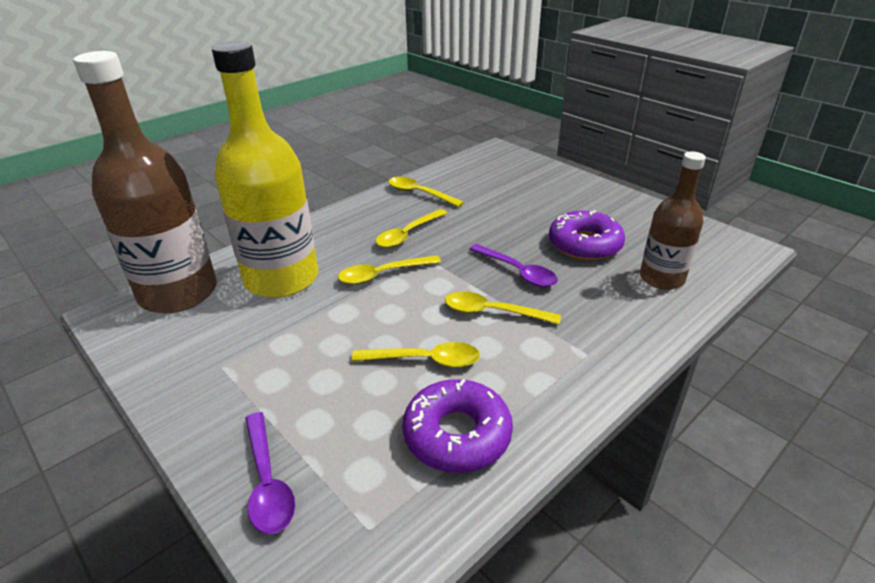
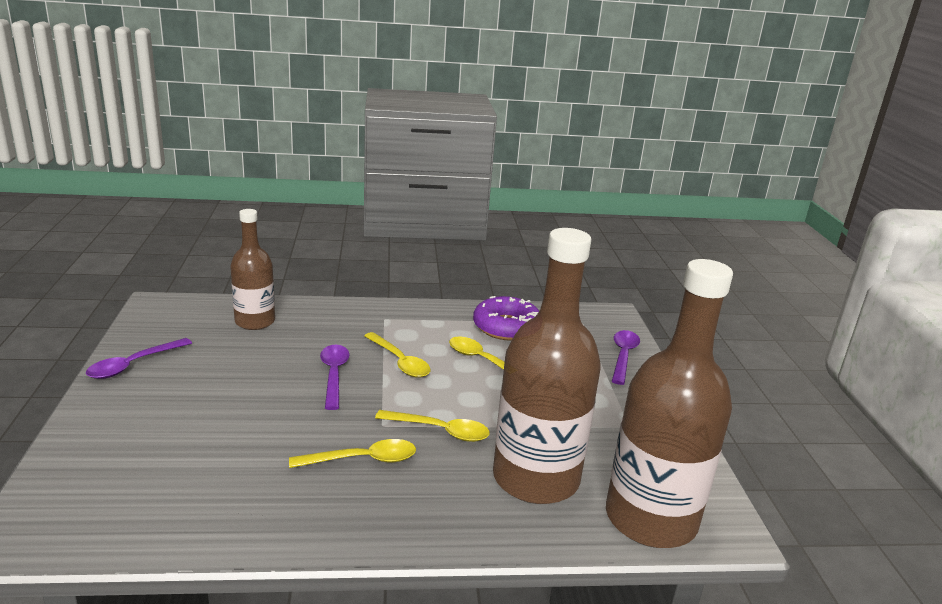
camera: 145 degrees left, 10 degrees down
yellow bottle [212,41,318,298] -> brown bottle [493,228,601,504]
yellow spoon [388,177,464,207] -> none
purple donut [549,210,625,260] -> none
none -> purple spoon [86,338,192,379]

